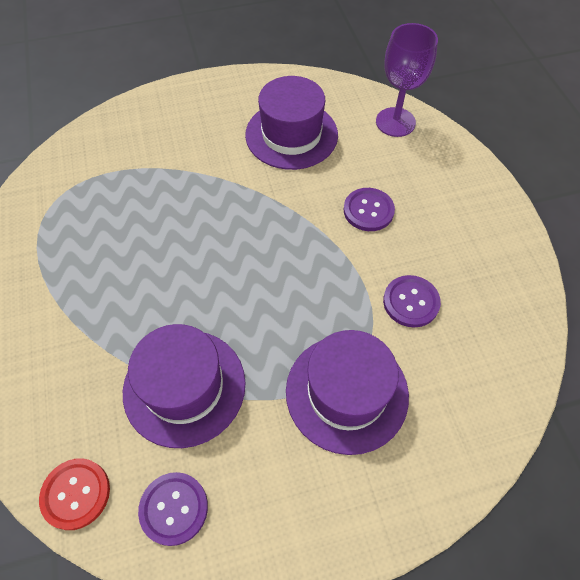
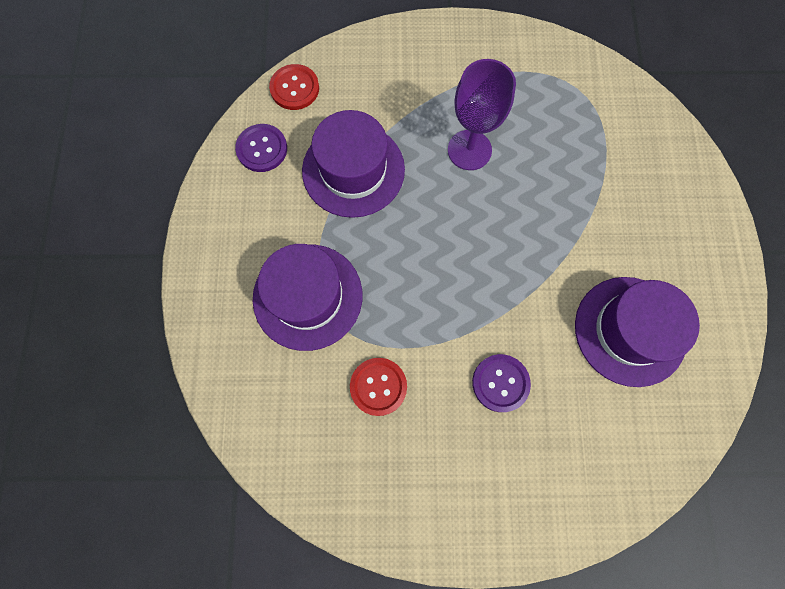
camera: 105 degrees right, 15 degrees up
purple goblet [376,23,438,137] -> purple goblet moved to [448,59,516,170]
purple button [383,275,441,327] -> red button [350,358,407,416]

